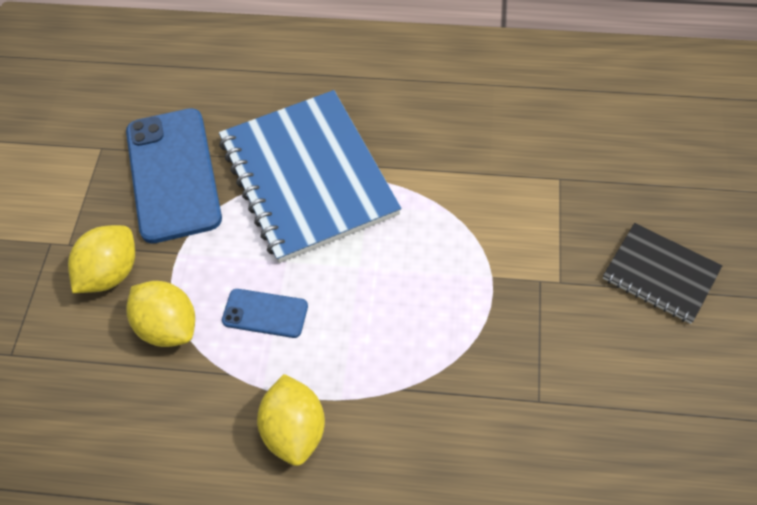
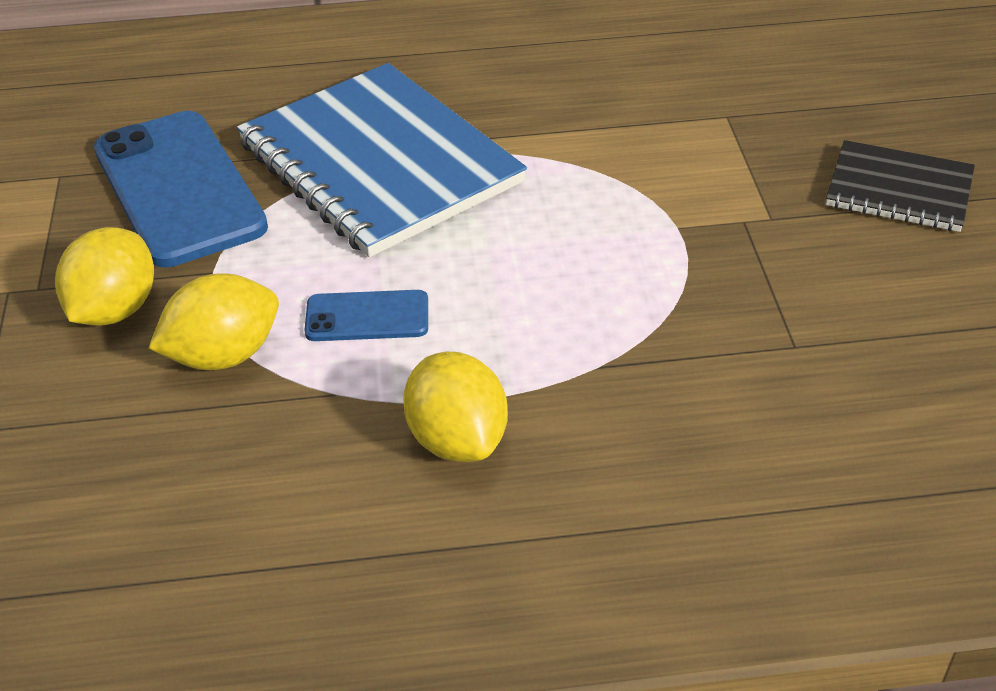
camera: 15 degrees left, 15 degrees down
yellow lemon [126,281,195,347] -> yellow lemon turned 60 degrees counterclockwise [148,273,279,370]

